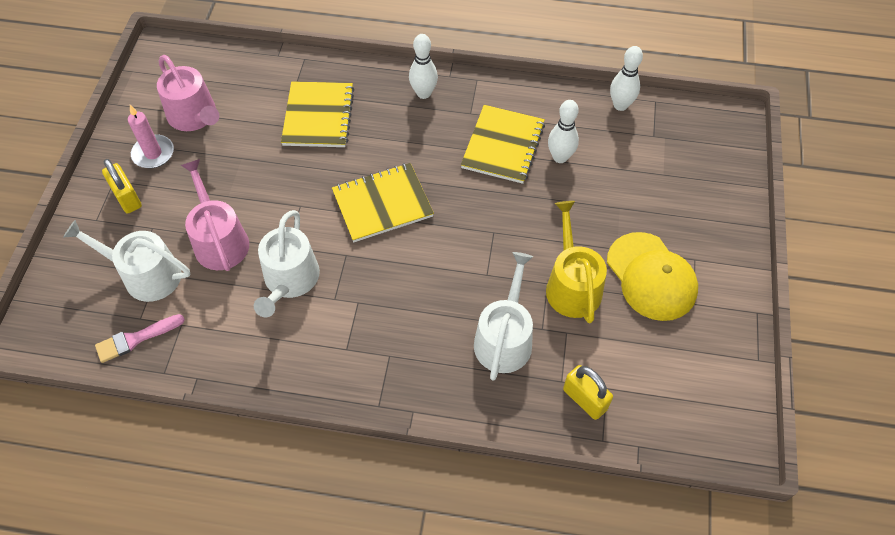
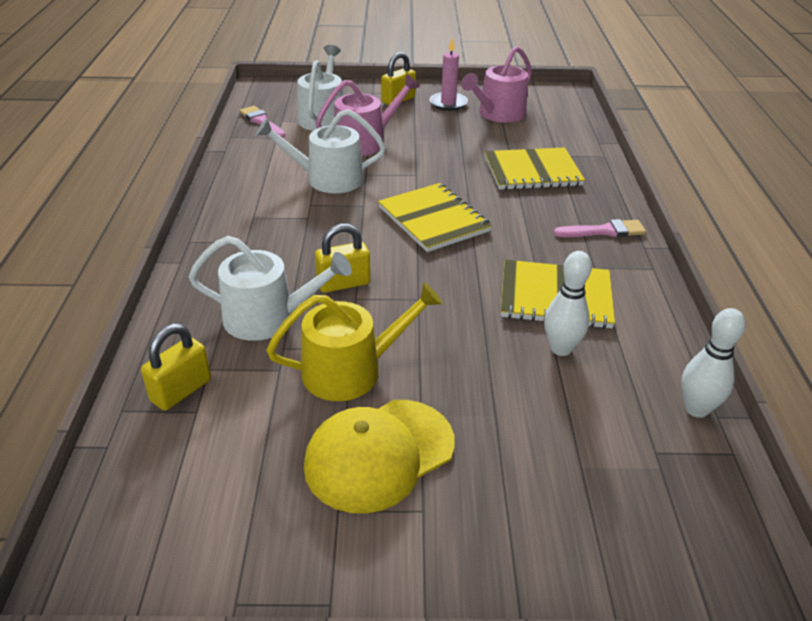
camera: 80 degrees right, 20 degrees down
white bowling pin [409,34,438,99] -> pink brush [554,219,646,237]
none -> yellow padlock [315,224,370,293]

